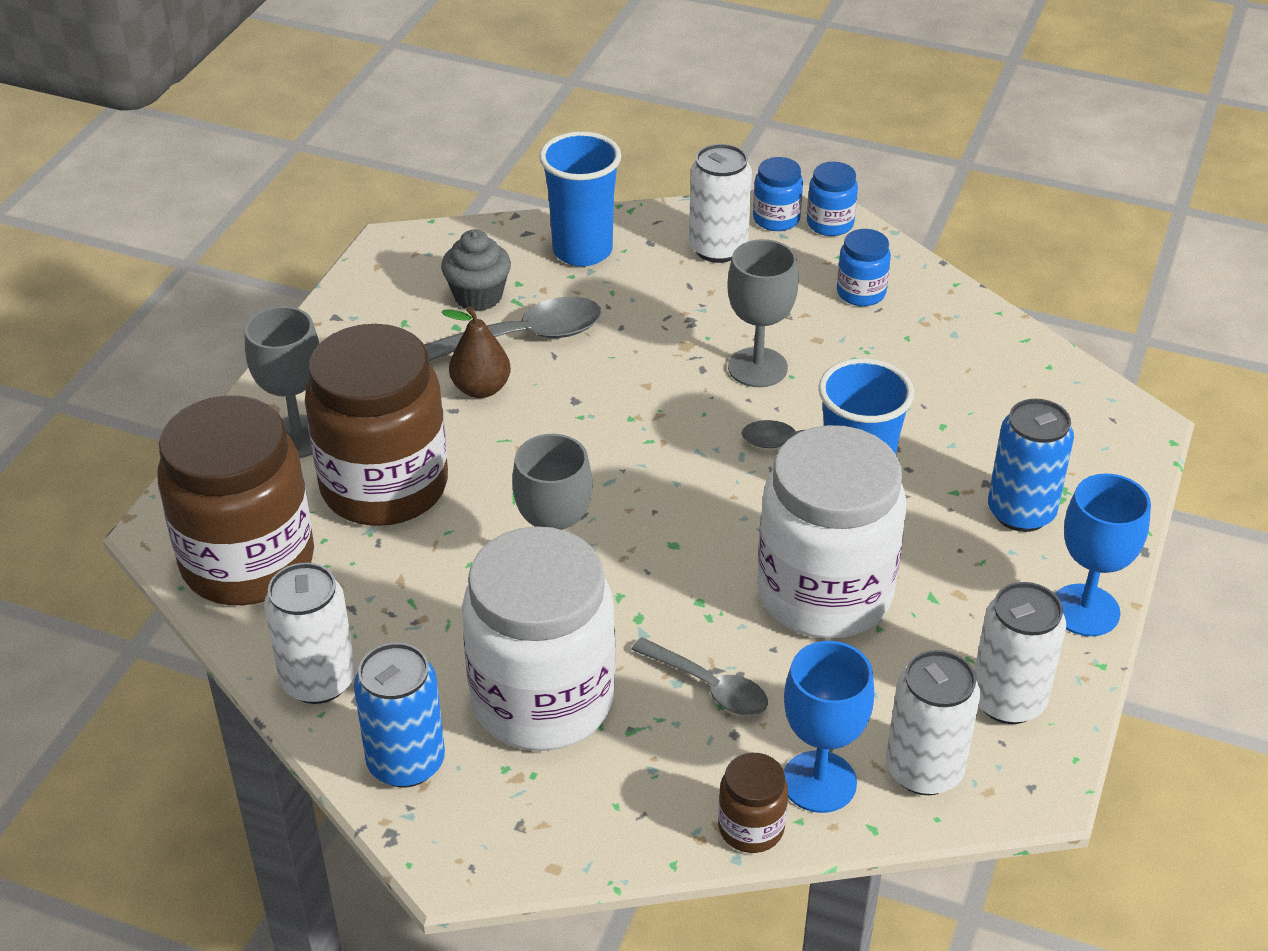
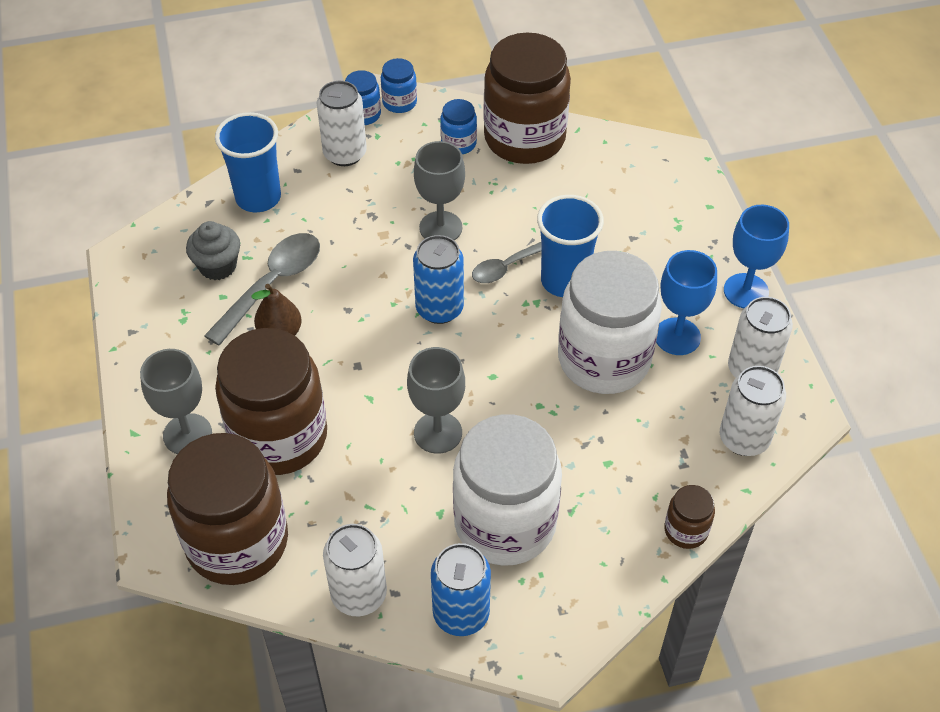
camera: 35 degrees left, 10 degrees up
grey spoon [631,637,768,715] -> none
blue goblet [783,641,874,813] -> blue goblet moved to [656,250,717,355]
blue can [988,399,1074,532] -> blue can moved to [413,235,464,324]
none -> brown jar [483,32,571,164]

